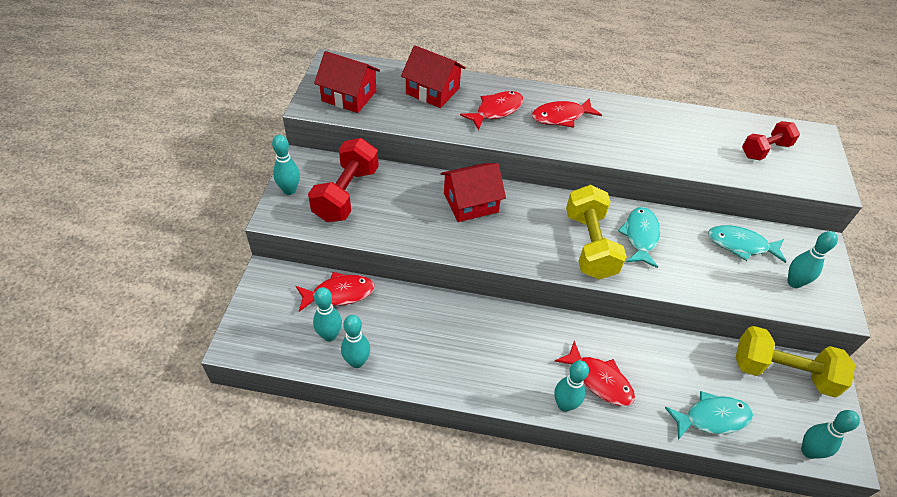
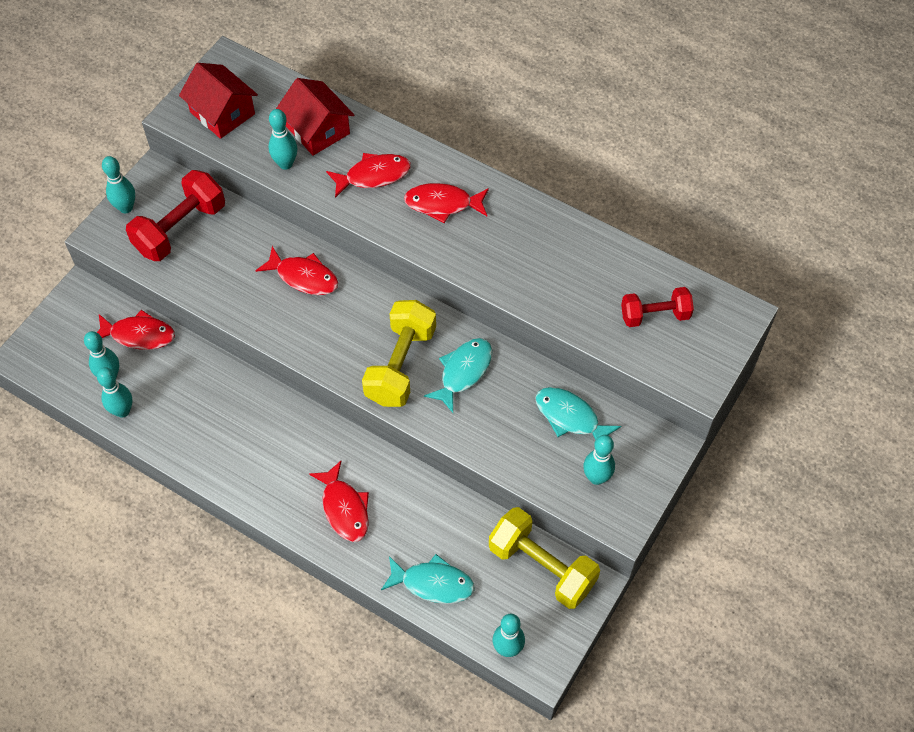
camera: 25 degrees right, 10 degrees up
red house [441,163,506,222] -> red fish [255,246,338,295]
turquoise bowling pin [554,360,589,412] -> turquoise bowling pin moved to [268,109,297,170]

